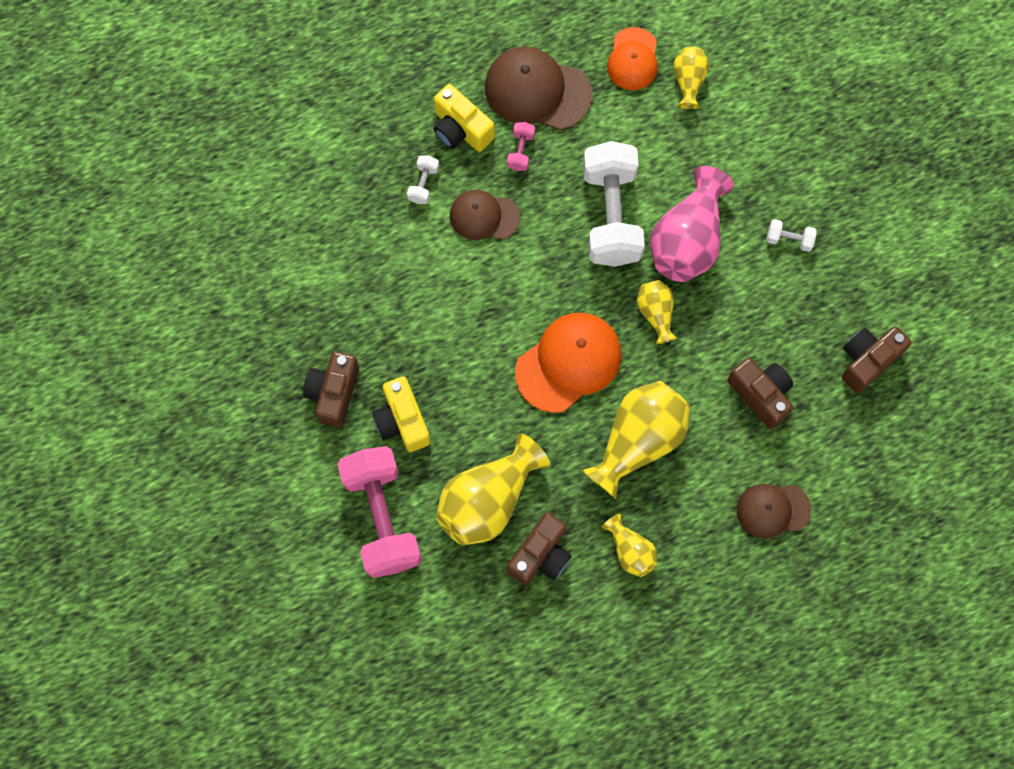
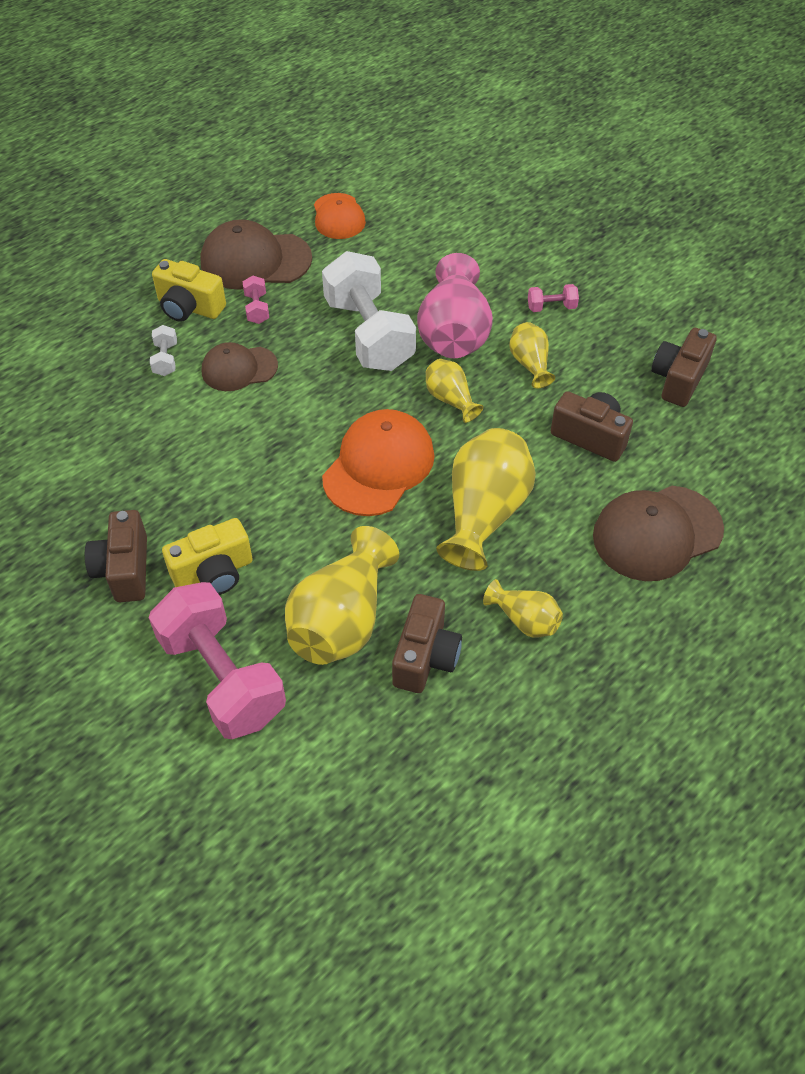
camera: 20 degrees left, 20 degrees down
yellow camera [372,376,431,452] -> yellow camera turned 75 degrees counterclockwise [162,518,253,595]
yellow vase [673,47,709,109] -> yellow vase moved to [509,322,555,388]
brown cap [737,484,811,538] -> brown cap [593,486,724,581], size x1.58
white dumbbell [767,219,817,252] -> pink dumbbell [528,284,579,312]

